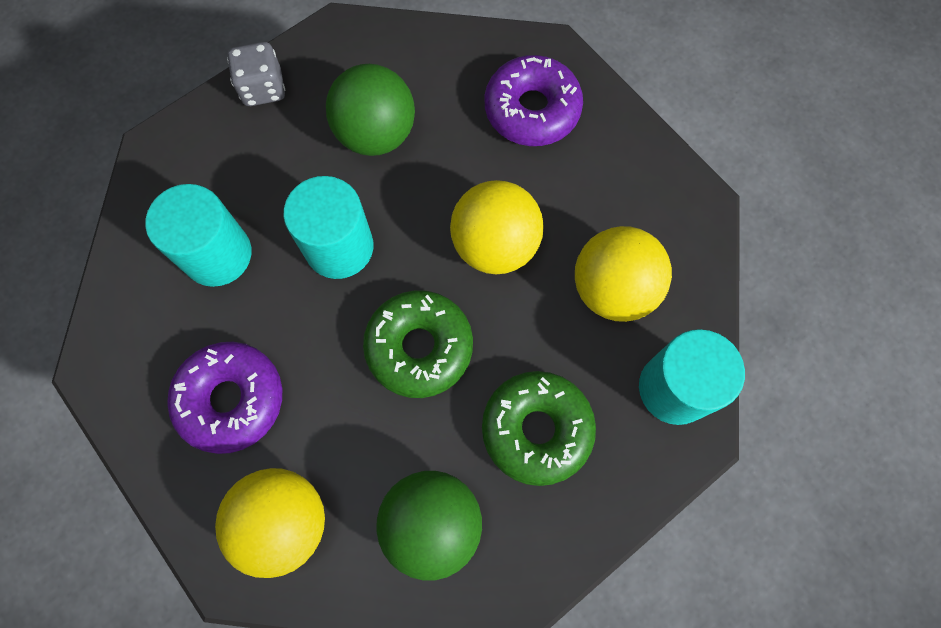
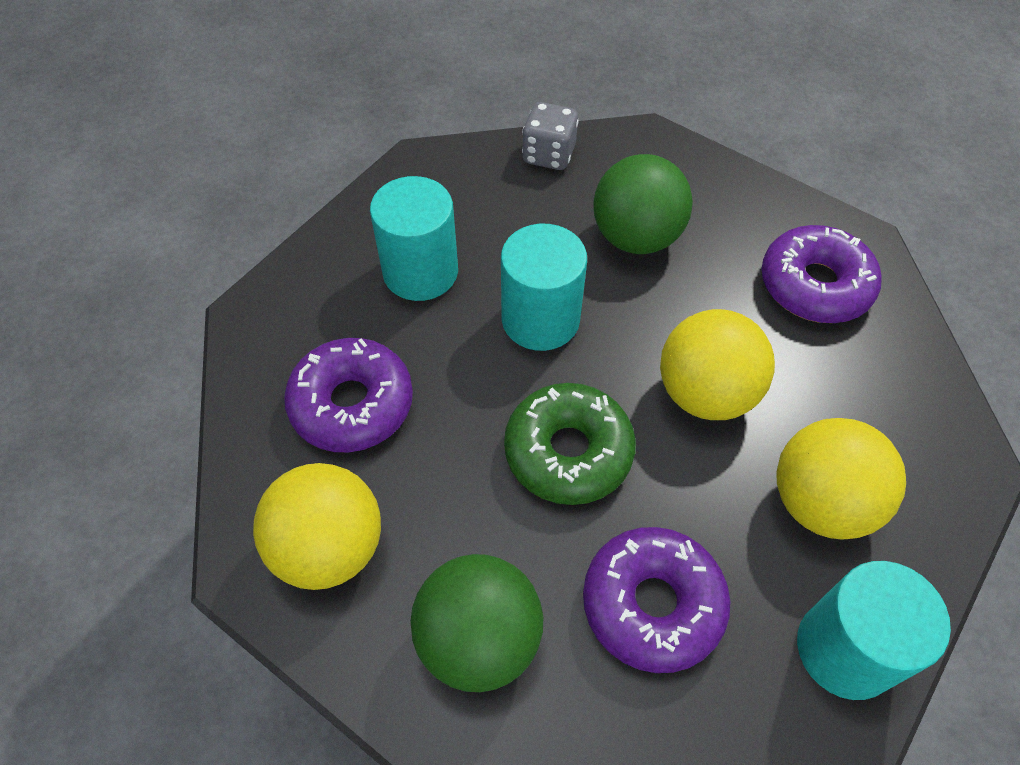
camera: 30 degrees right, 15 degrees down
green donut [482,371,596,486] -> purple donut [583,527,731,673]

